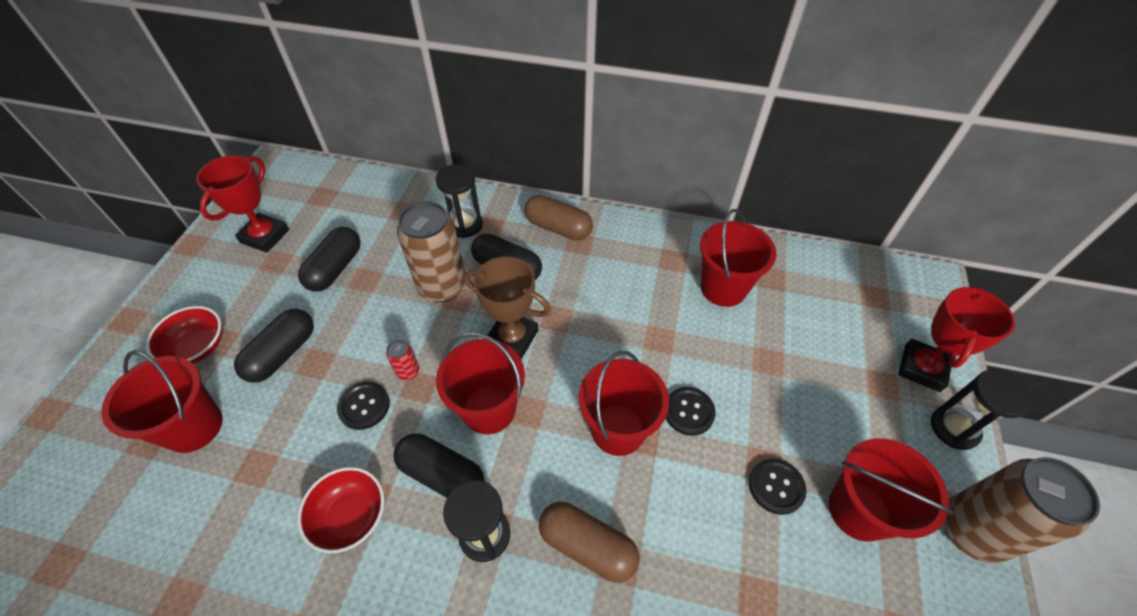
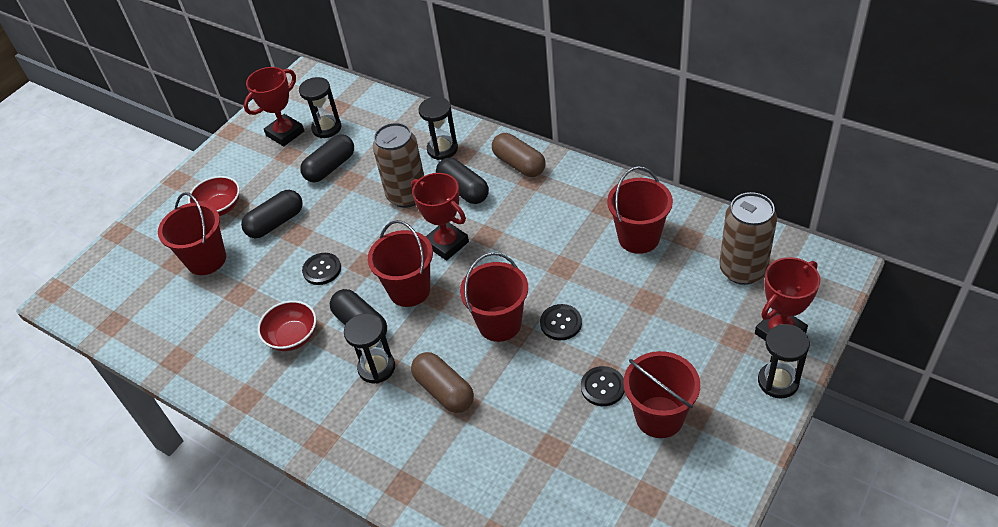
camera: 25 degrees right, 5 degrees down
red can [386,340,419,381] -> none
brown trophy [464,256,551,359] -> red trophy [411,173,469,261]
brown can [944,457,1100,564] -> brown can moved to [719,192,777,285]
none -> black hourglass [299,77,341,138]

